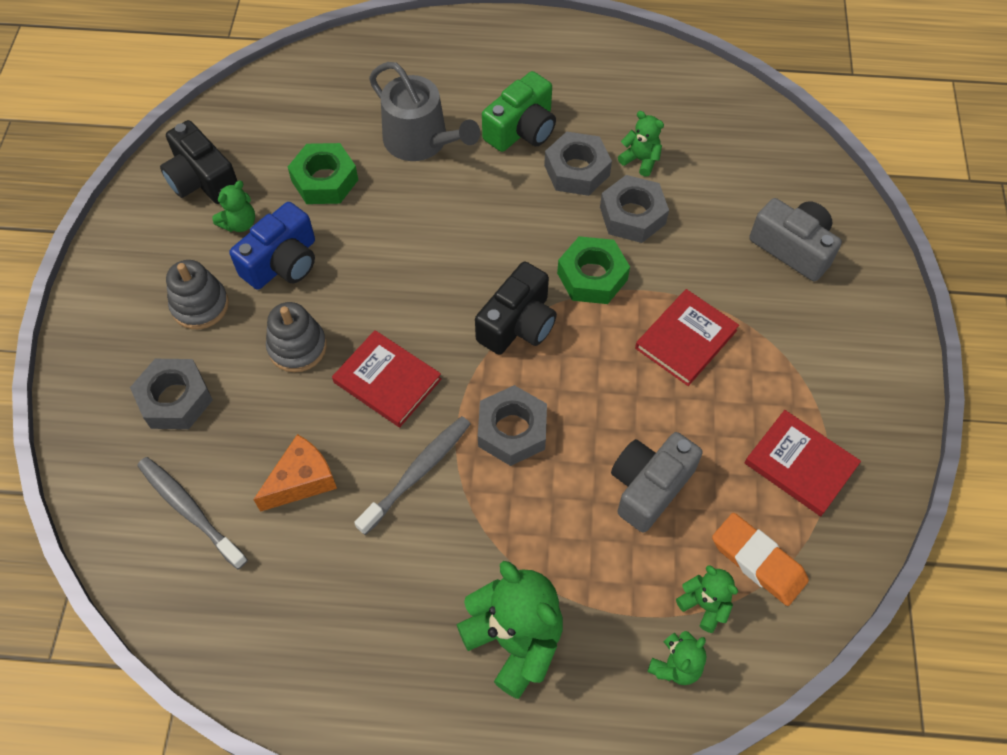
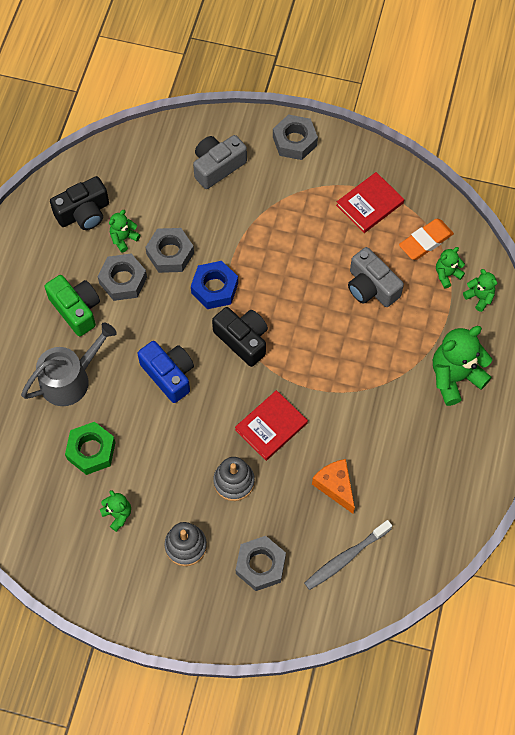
camera: 80 degrees left, 5 degrees up
black camera [160,120,237,204] -> black camera moved to [50,176,109,230]
blue camera [229,202,315,290] -> blue camera moved to [138,341,194,403]
grey toothbrush [354,416,470,535] -> none
grey nut [478,385,547,466] -> grey nut moved to [273,114,318,160]
green nut [557,236,630,304] -> blue nut [191,261,238,309]
red book [635,289,739,386] -> none

